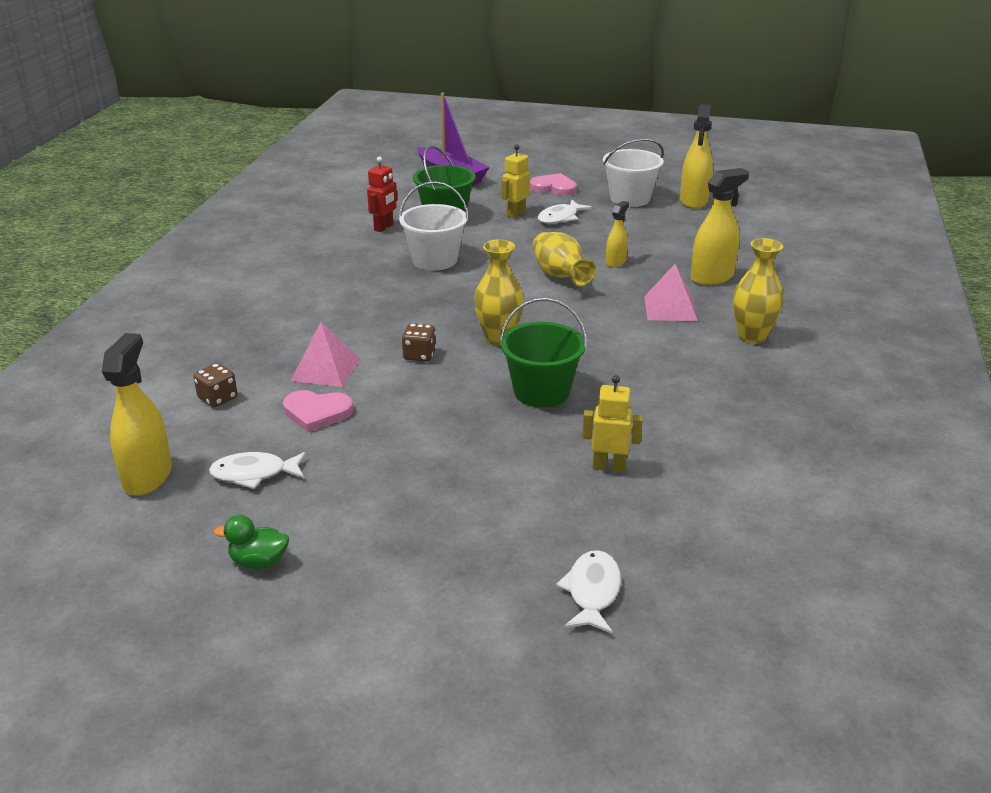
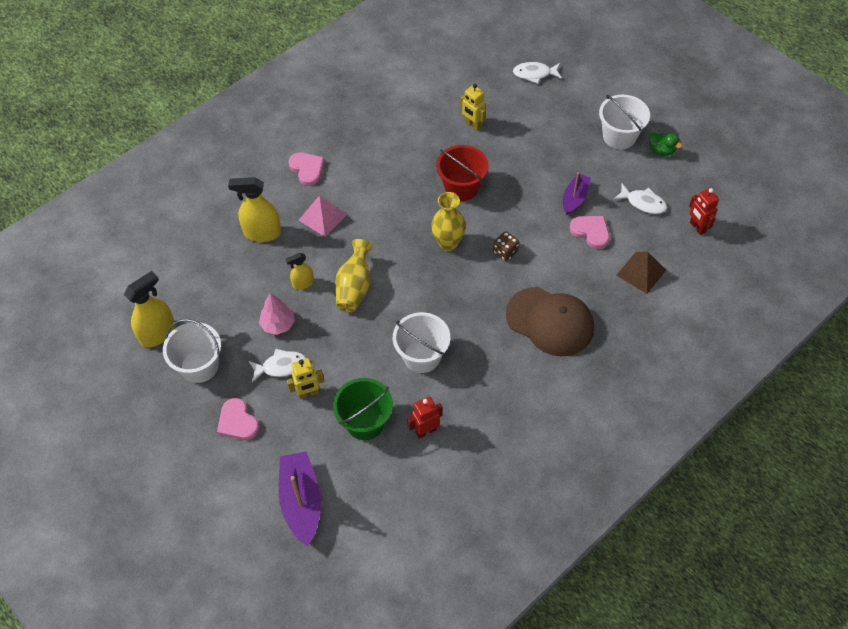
camera: 145 degrees left, 25 degrees up
yellow spray bottle [102,333,172,496] -> red robot [689,188,719,235]
brown dice [193,363,237,407] -> brown pyramid [616,252,666,294]
pink pyramid [291,322,360,387] -> none
green bucket [500,298,587,408] -> red bucket [436,145,489,201]
white fish [556,550,621,634] -> white fish turned 45 degrees clockwise [513,62,562,84]
yellow vase [733,238,784,344] -> pink heart [289,153,325,186]
none -> pink tree [259,293,295,335]
none -> brown cap [506,287,594,357]
none -> purple boat [563,172,591,215]
none -> white bucket [599,95,650,149]

